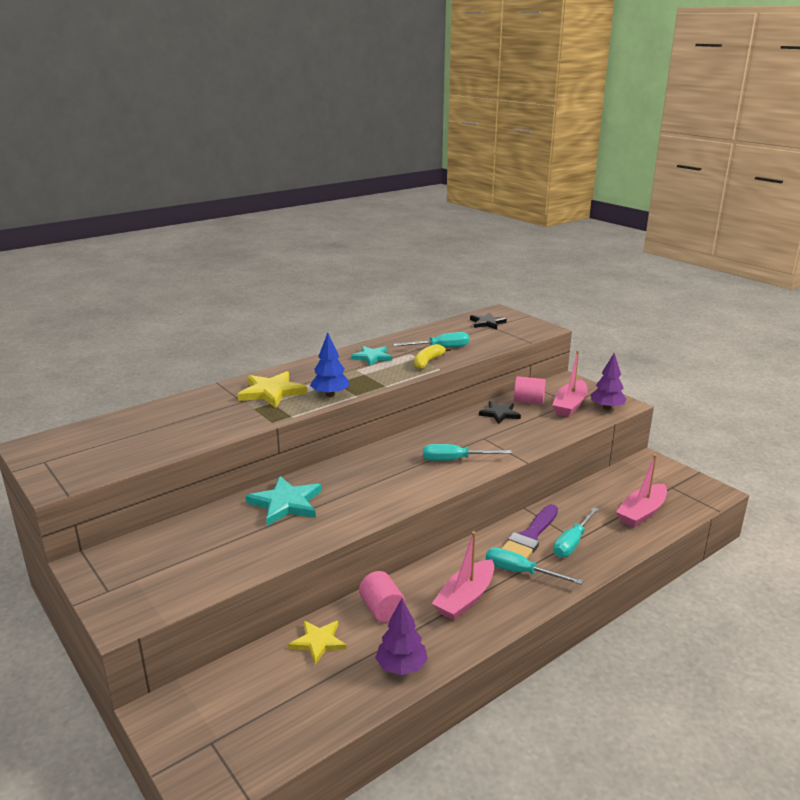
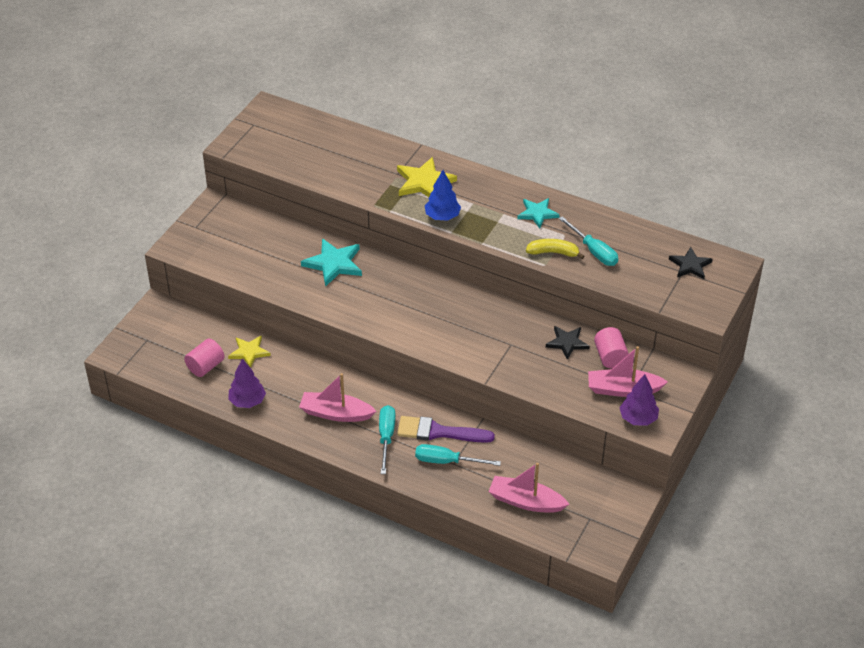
camera: 65 degrees right, 20 degrees up
pink cylinder [359,571,406,623] -> pink cylinder moved to [184,339,225,377]
turquoise screwdriver [423,444,512,461] -> none

